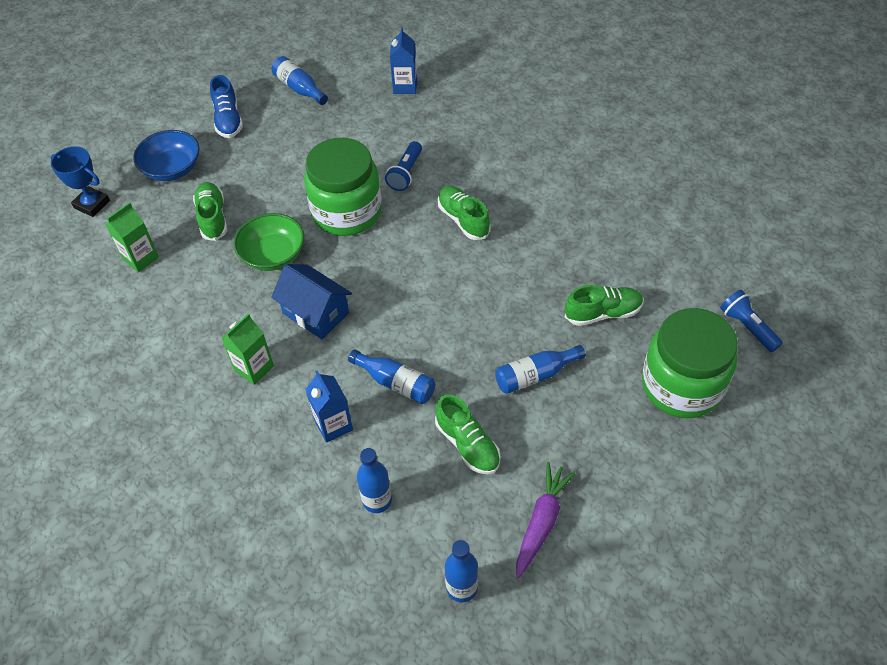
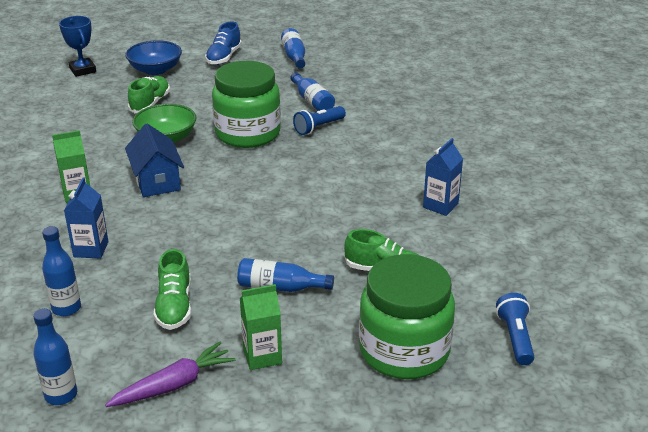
camera: 30 degrees right, 20 degrees down
green carton [106,202,159,272] -> green carton moved to [240,284,282,370]
blue bottle [348,349,435,404] -> blue bottle moved to [290,72,335,111]
blue carton [390,27,417,94] -> blue carton moved to [423,138,463,216]
green shoe [438,186,490,240] -> none

